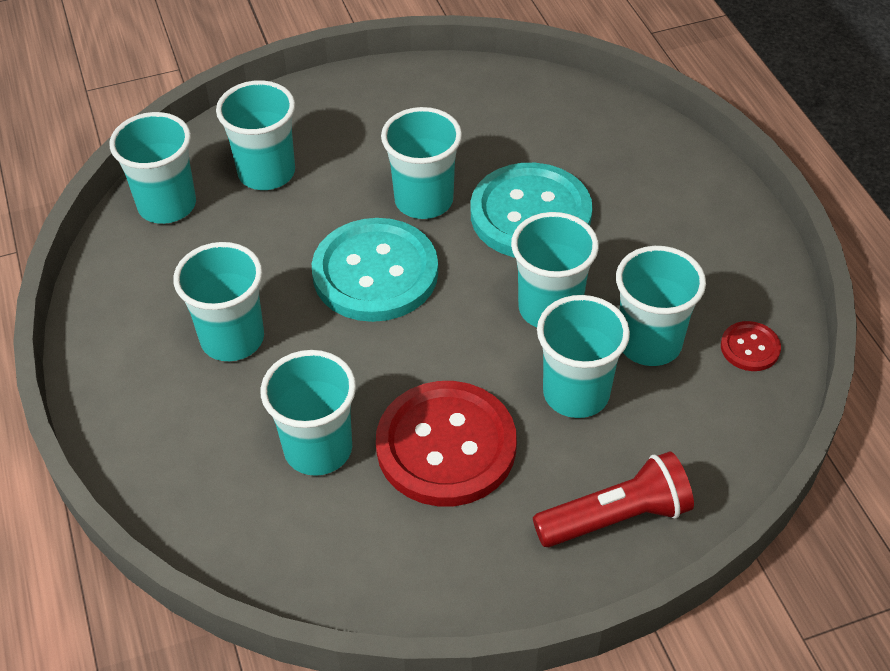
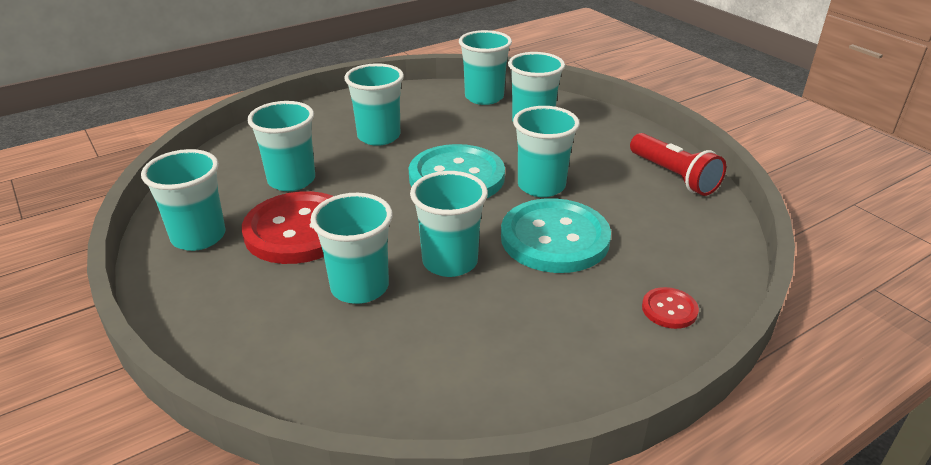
camera: 75 degrees right, 15 degrees down
red flashlight [533,451,694,547] -> red flashlight moved to [630,133,726,196]
turquoise cup [616,246,706,366] -> turquoise cup moved to [141,149,226,251]
red button [721,321,781,371] -> red button moved to [642,287,699,329]

